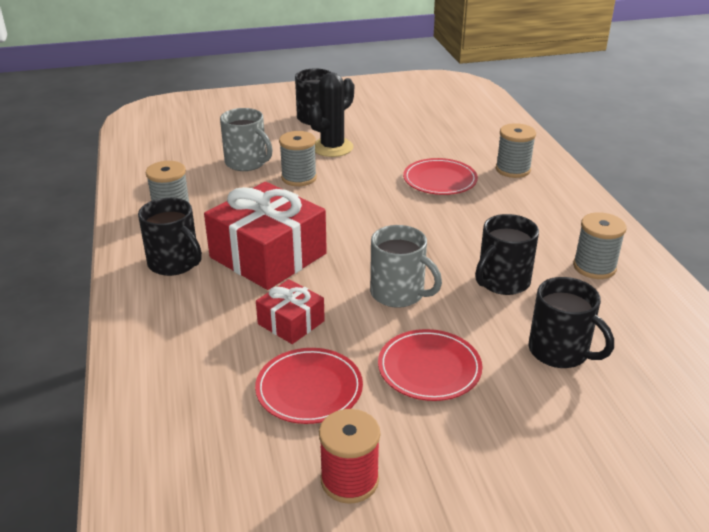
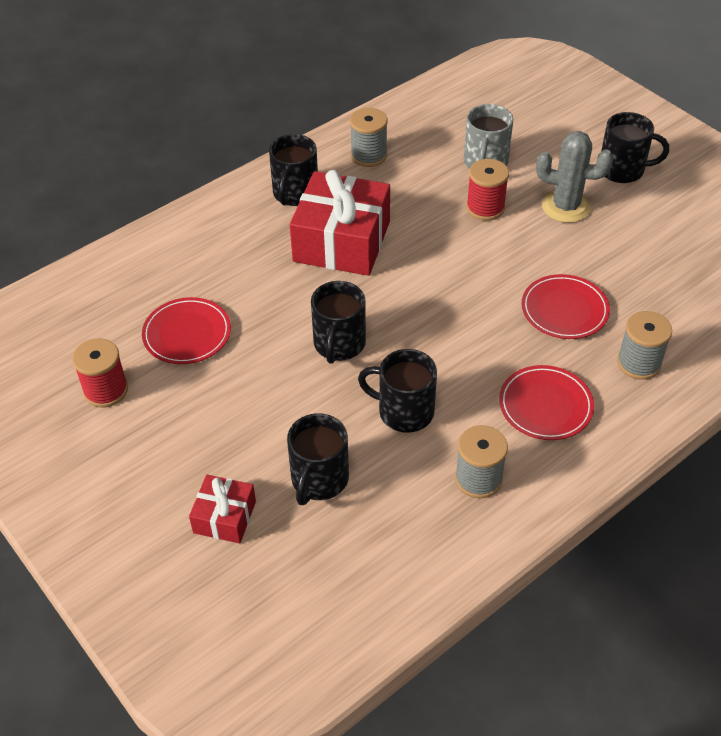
camera: 65 degrees right, 15 degrees up
red gift [256,279,325,344] -> red gift moved to [189,475,256,544]
grey spool [279,131,317,186] -> red spool [466,159,509,221]
black cactus [308,72,354,157] -> grey cactus [536,131,613,223]
grey mug [370,225,442,308] -> black mug [311,281,366,364]
red plate [378,329,482,401] -> red plate moved to [499,365,594,440]

